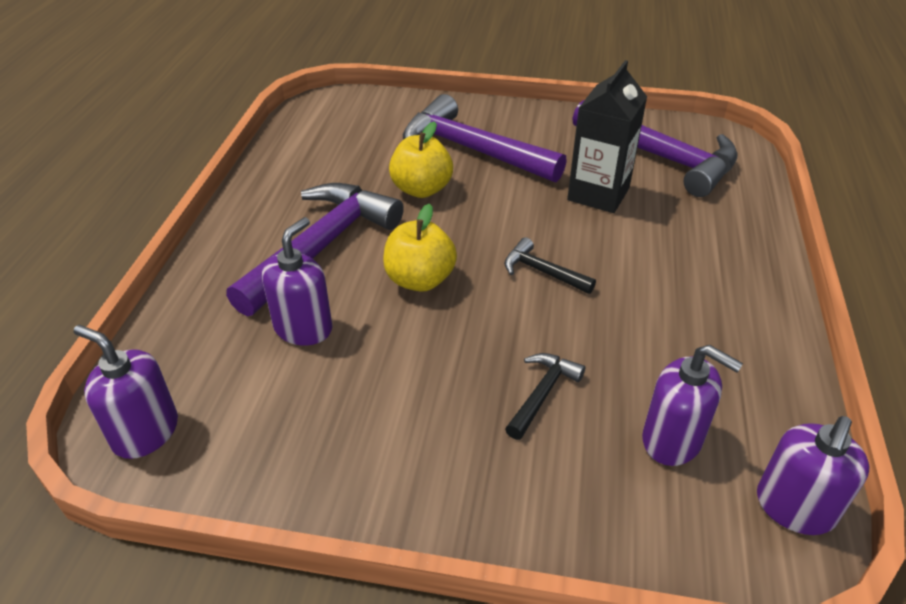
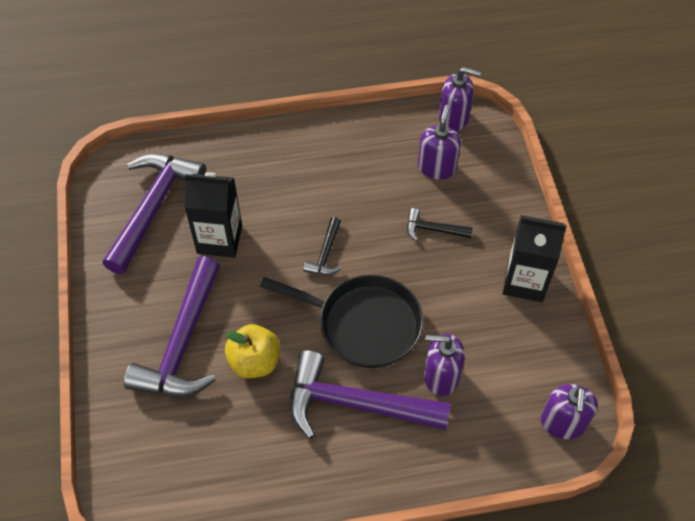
camera: 110 degrees left, 15 degrees up
yellow apple [383,204,457,292] -> black pan [260,275,423,368]
none -> black carton [503,215,567,302]

